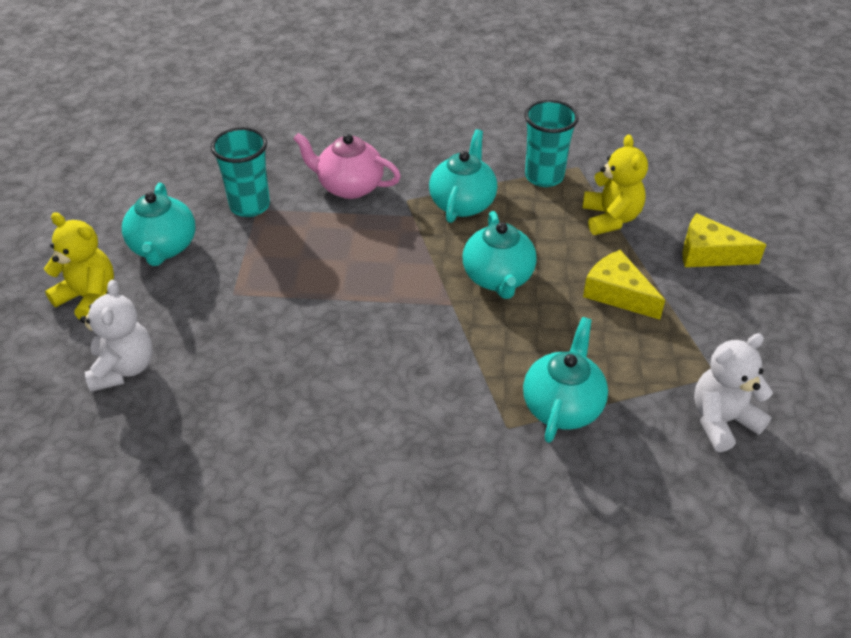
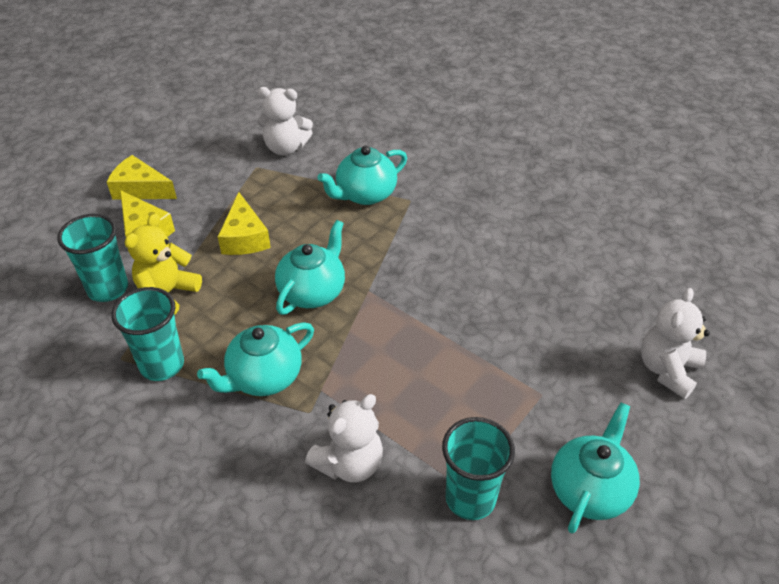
camera: 145 degrees left, 0 degrees up
yellow teddy bear [44,212,114,320] -> none
pink teapot [293,133,401,199] -> white teddy bear [305,394,383,483]
none -> turquoise cup [57,214,128,302]
none -> yellow cheese [107,155,177,200]

